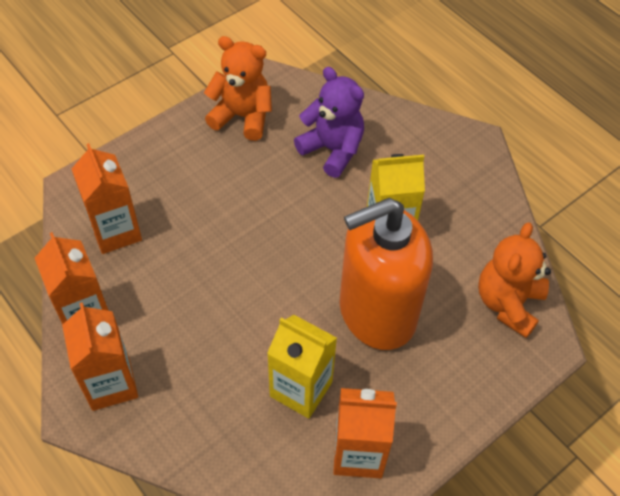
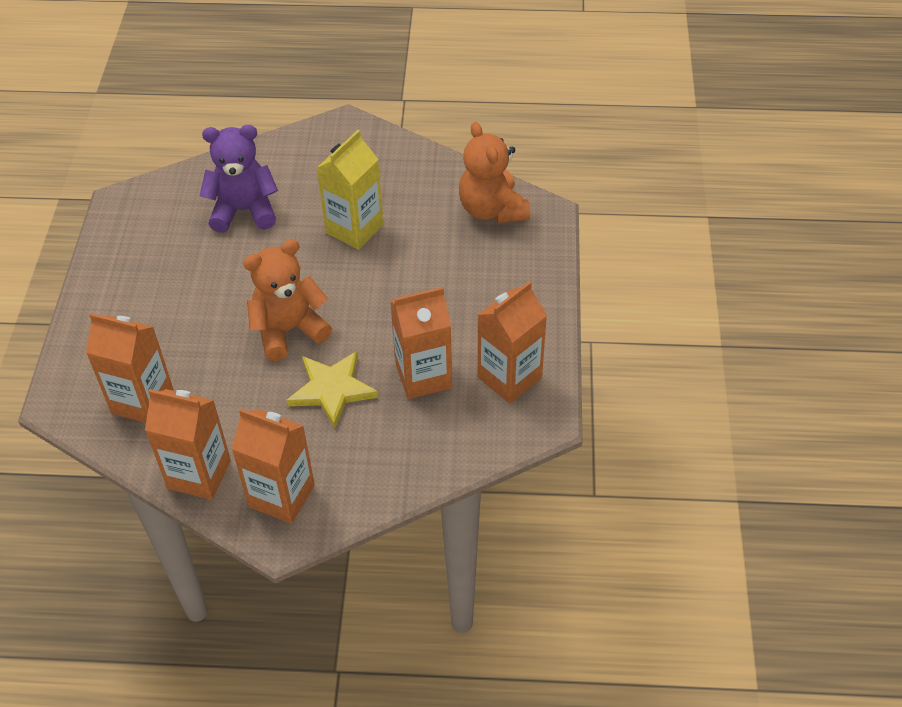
camera: 45 degrees left, 5 degrees down
orange teddy bear [204,36,272,141] -> orange teddy bear moved to [243,239,332,361]
yellow carton [267,315,337,419] -> orange carton [390,287,452,399]
orange soap dispenser [340,198,433,350] -> none
none -> yellow star [287,351,378,428]

